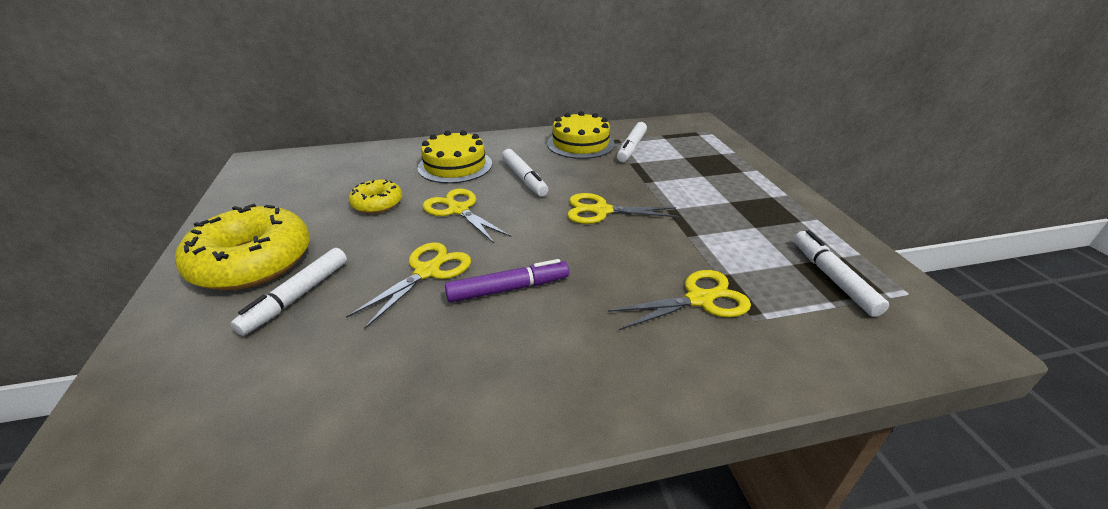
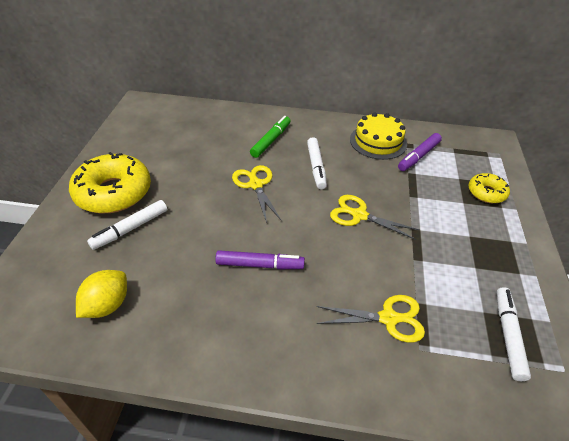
camera: 20 degrees right, 10 degrees up
yellow scissors [346,242,471,329] -> none
yellow donut [348,180,402,214] -> yellow donut moved to [468,173,510,203]
yellow cake [417,130,492,184] -> green marker [250,116,290,158]
white marker [617,122,647,162] -> purple marker [398,133,442,171]
none -> yellow lemon [76,270,127,318]

